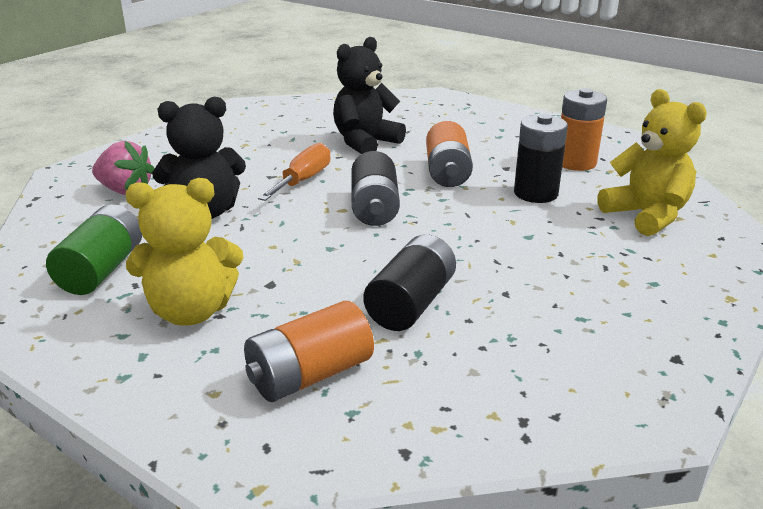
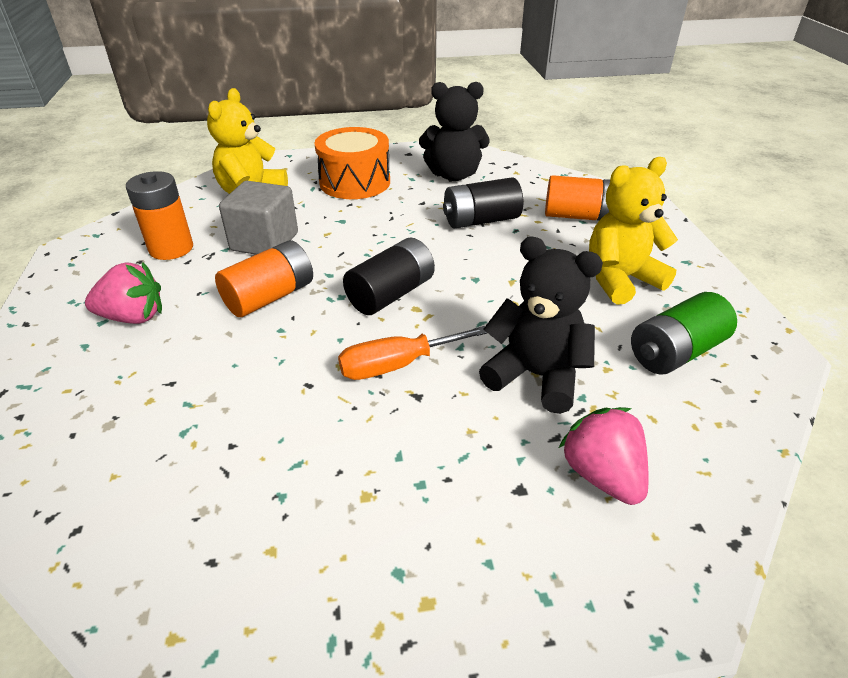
camera: 135 degrees left, 10 degrees up
yellow teddy bear [126,178,243,326] -> yellow teddy bear turned 60 degrees counterclockwise [589,157,678,305]
black teddy bear [333,37,406,154] -> black teddy bear moved to [419,82,490,181]
black battery [514,114,568,203] -> grey cube [219,181,298,255]
none -> pink strawberry [85,262,162,324]
none -> orange drum [314,127,390,199]

